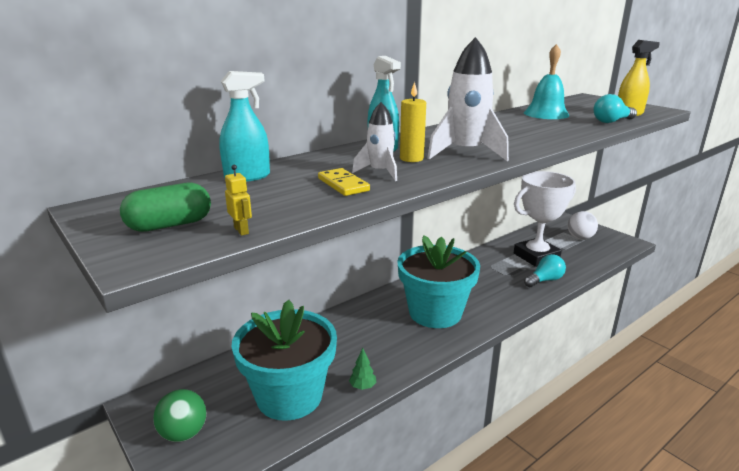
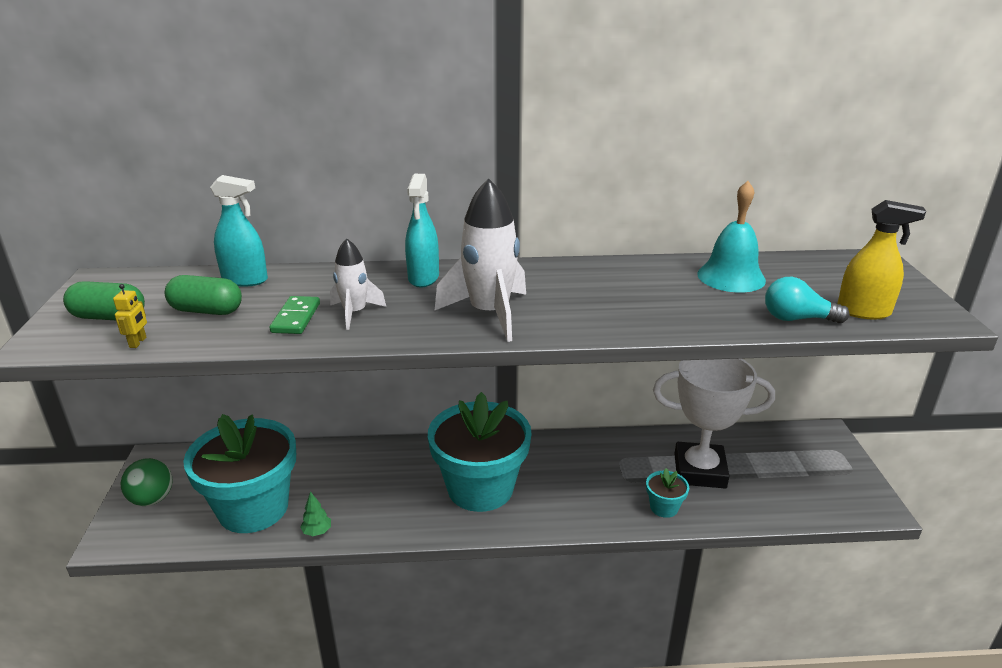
camera: 35 degrees right, 5 degrees up
yellow domino [318,168,370,196] -> green domino [269,296,320,334]
yellow candle [400,82,426,162] -> none
turquoise light bulb [524,254,566,287] -> turquoise flower pot [646,468,689,518]
white ball [568,211,598,240] -> none
none -> green capsule [165,275,242,315]

